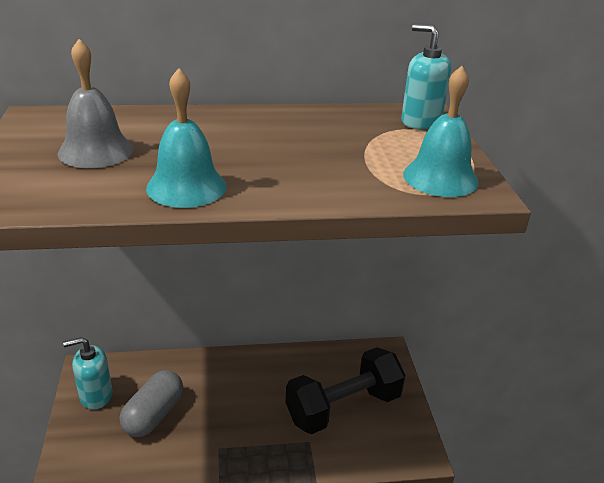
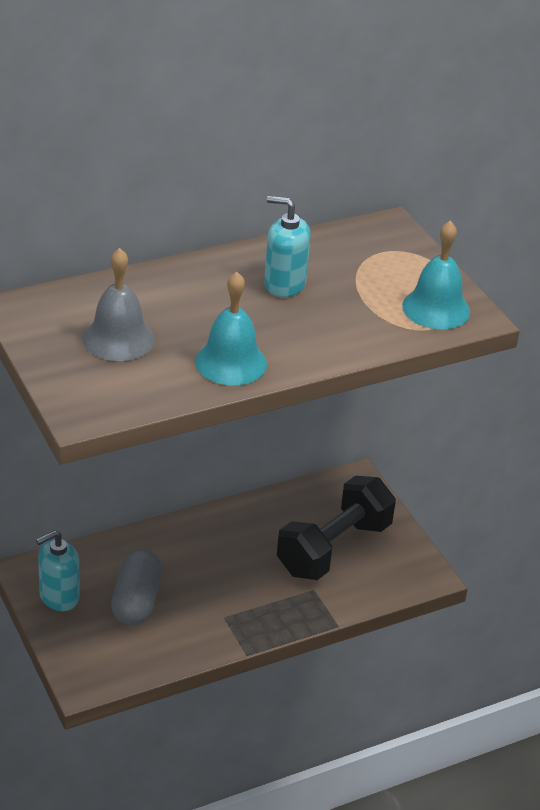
camera: 20 degrees left, 5 degrees up
turquoise soap dispenser [401,24,451,129] -> turquoise soap dispenser moved to [264,196,310,297]

